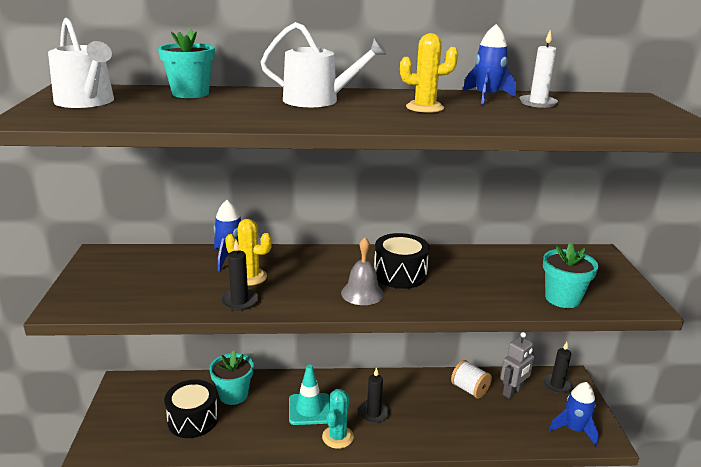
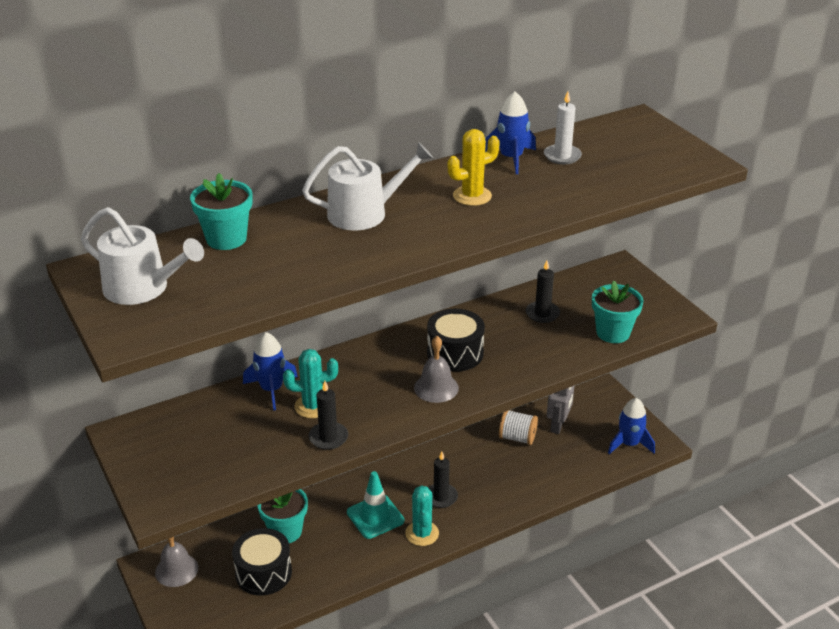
camera: 25 degrees left, 10 degrees up
yellow cactus [225,219,272,286] -> turquoise cactus [283,349,338,418]
black candle [543,342,572,394] -> black candle moved to [526,260,560,323]
none -> grey bell [155,537,198,587]

